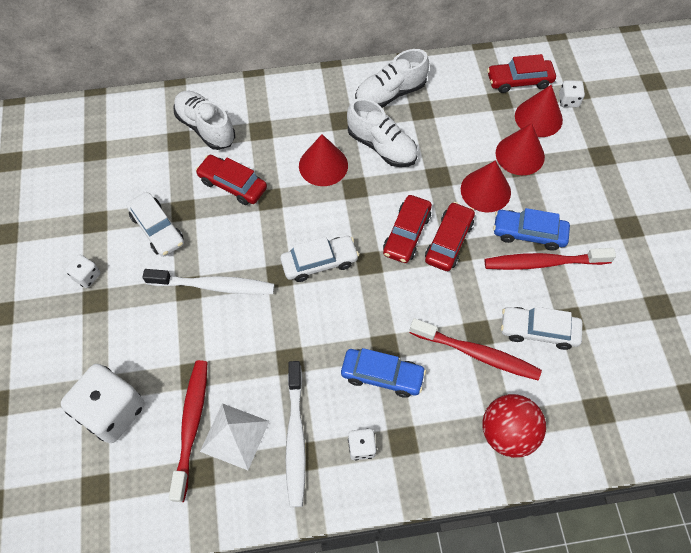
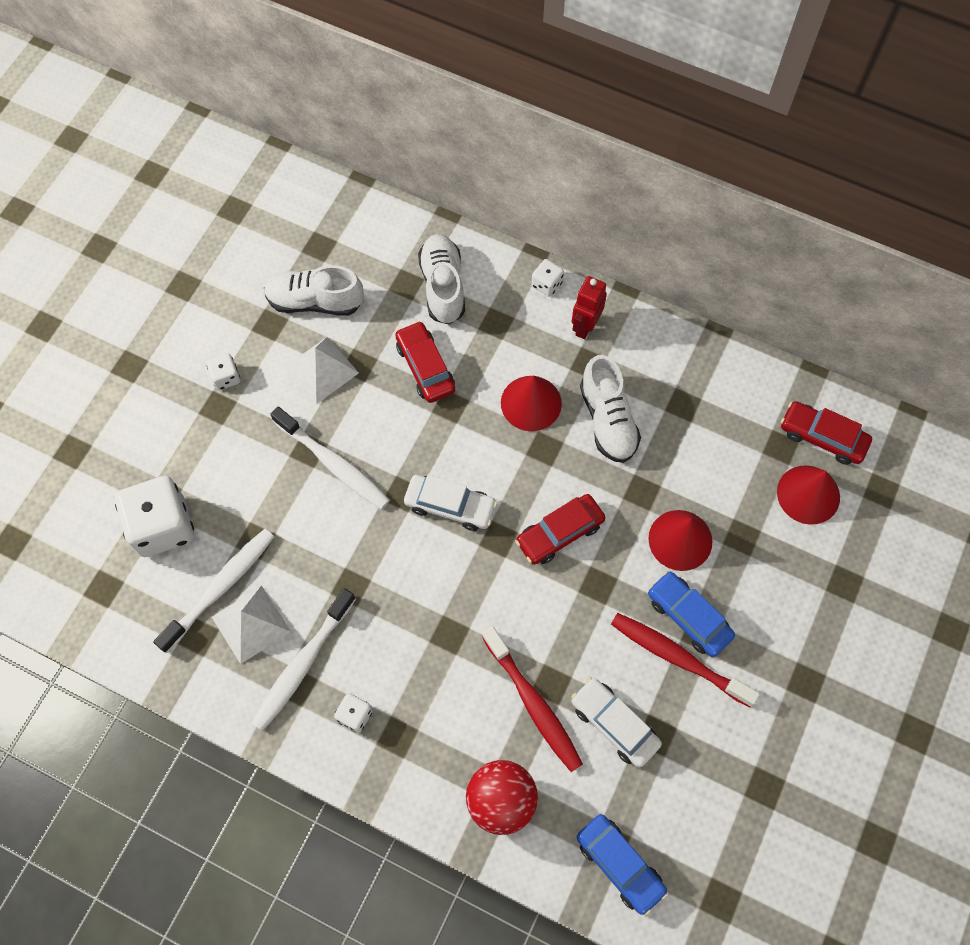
camera: 35 degrees right, 5 degrees up
white car [126,192,184,257] -> white pyramid [285,337,359,404]
red toothbrush [169,360,207,502] -> white toothbrush [153,529,274,653]
blue car [341,348,426,398] -> blue car moved to [576,814,668,916]
white shoe [355,49,429,108] -> white shoe moved to [264,265,364,316]
red car [425,202,475,271] -> none
red cone [496,123,545,175] -> none
white dice [559,80,585,107] -> white dice moved to [531,259,564,297]
none -> red robot [572,276,607,339]

